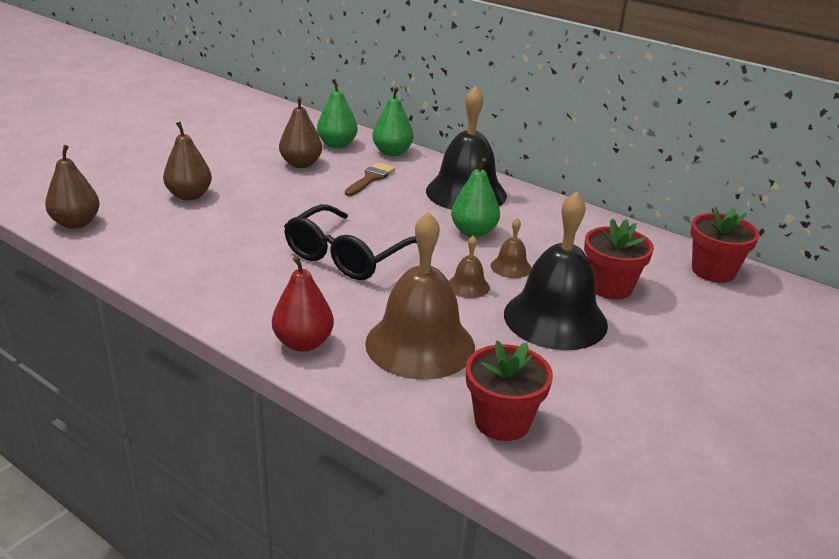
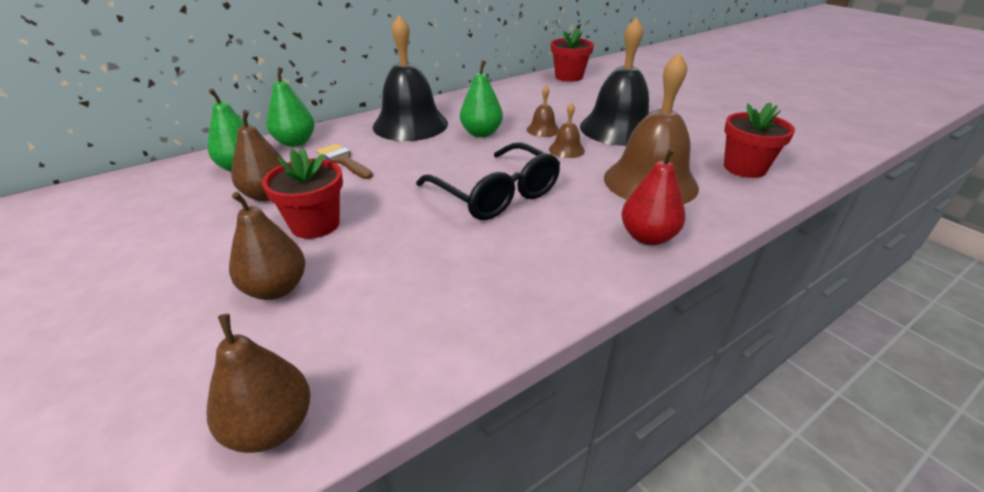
camera: 70 degrees left, 5 degrees up
red flower pot [584,218,654,299] -> red flower pot moved to [262,148,343,239]

